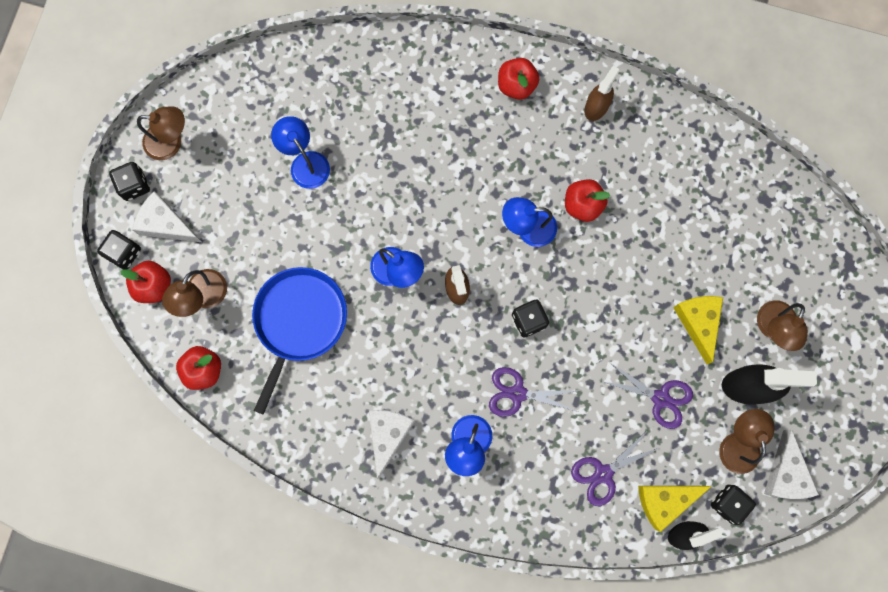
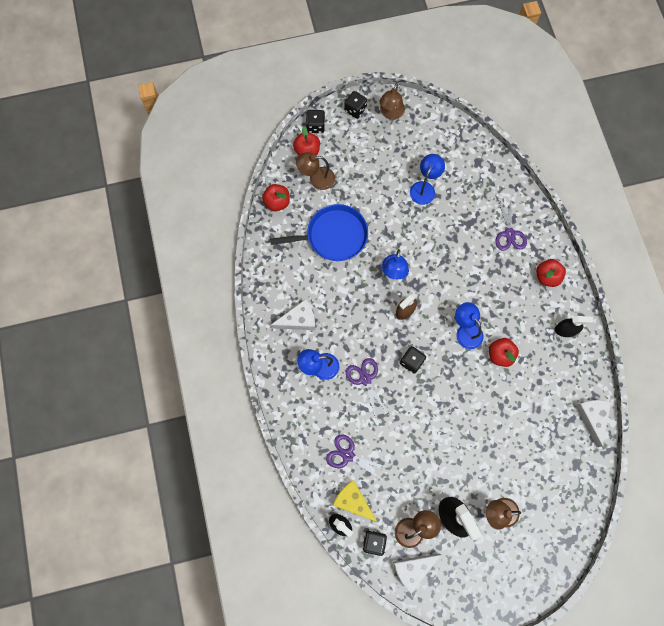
camera: 60 degrees right, 5 degrees down
white cheese [132,191,202,242] -> white cheese moved to [576,400,611,447]
brown lamp [137,107,185,160] -> brown lamp turned 45 degrees clockwise [379,83,405,120]
brown spray bottle [584,66,619,121] -> black spray bottle [555,316,594,337]
purple scissors [601,362,693,429] -> purple scissors moved to [495,199,527,251]
yellow cheese [673,296,723,364] -> none

